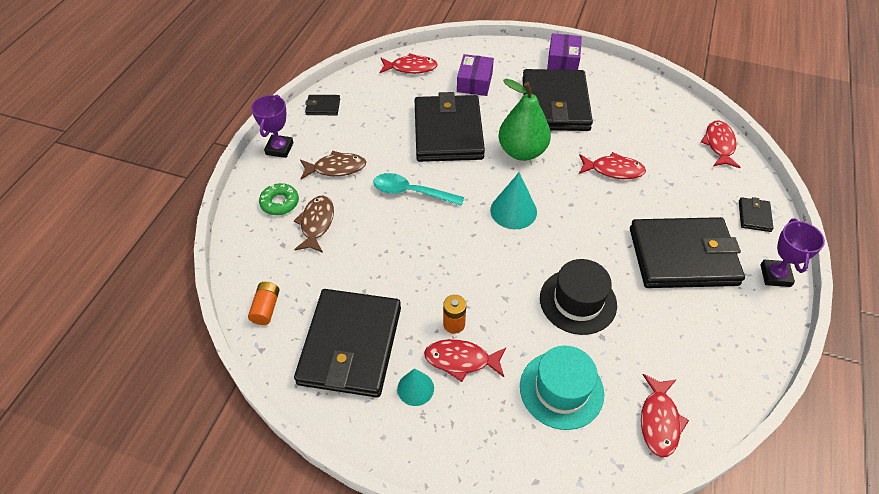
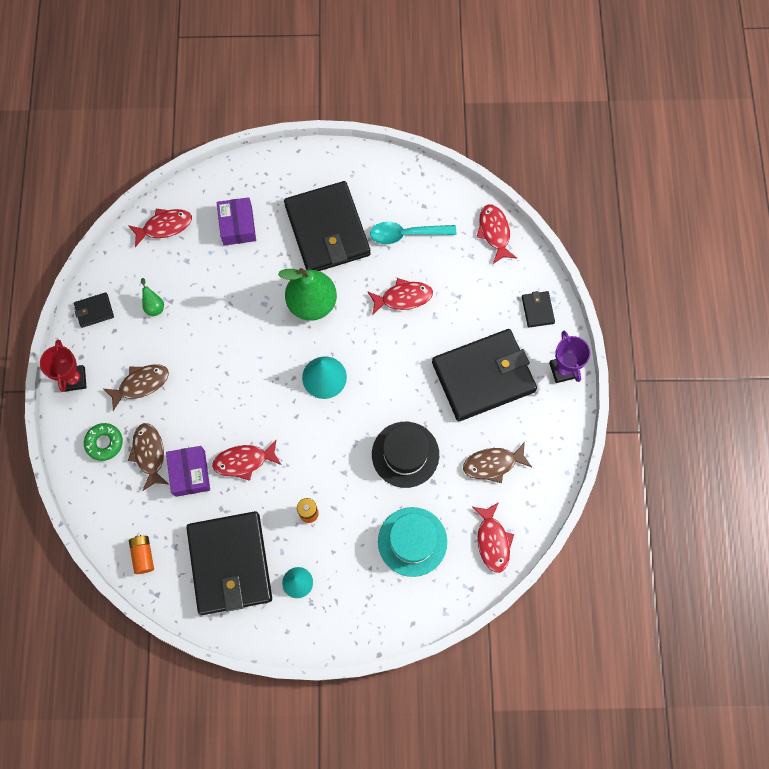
camera: 20 degrees left, 20 degrees up
purple trophy [251,95,293,158] -> red trophy [40,340,87,392]
turquoise spoon [373,173,464,206] -> turquoise spoon moved to [370,222,456,244]
black wallet [415,92,485,162] -> none
red fish [424,339,506,382] -> red fish moved to [212,439,281,481]
purple box [547,33,582,70] -> purple box moved to [166,446,210,497]
none -> green pear [141,278,164,316]
none -> brown fish [463,442,532,483]

